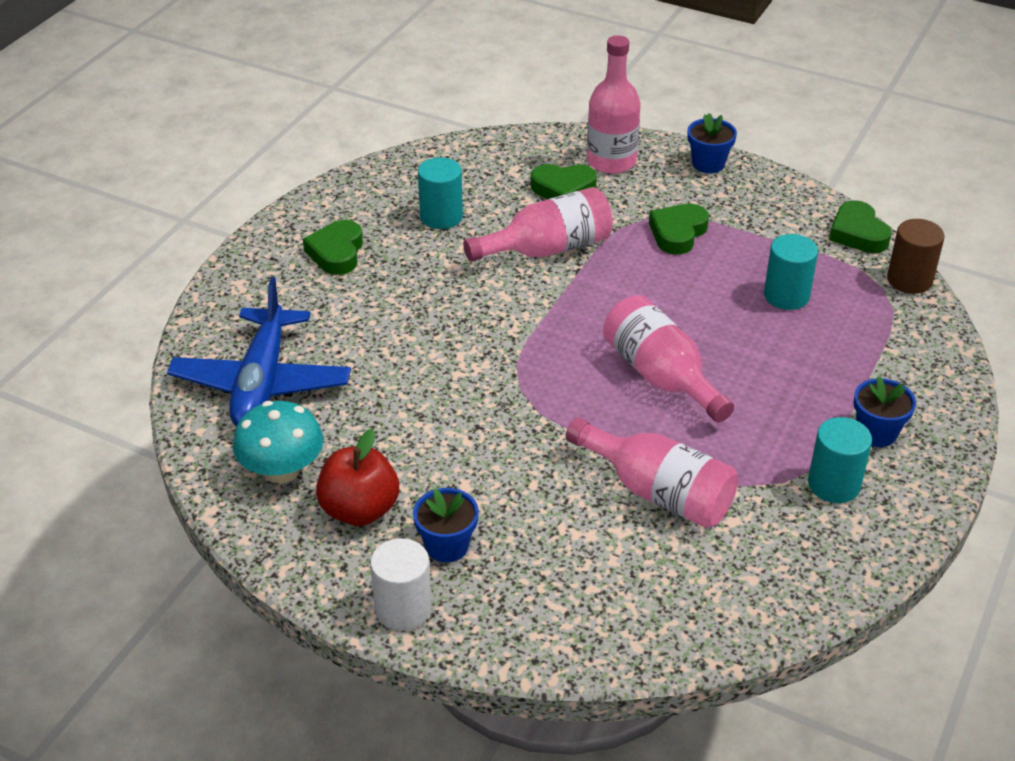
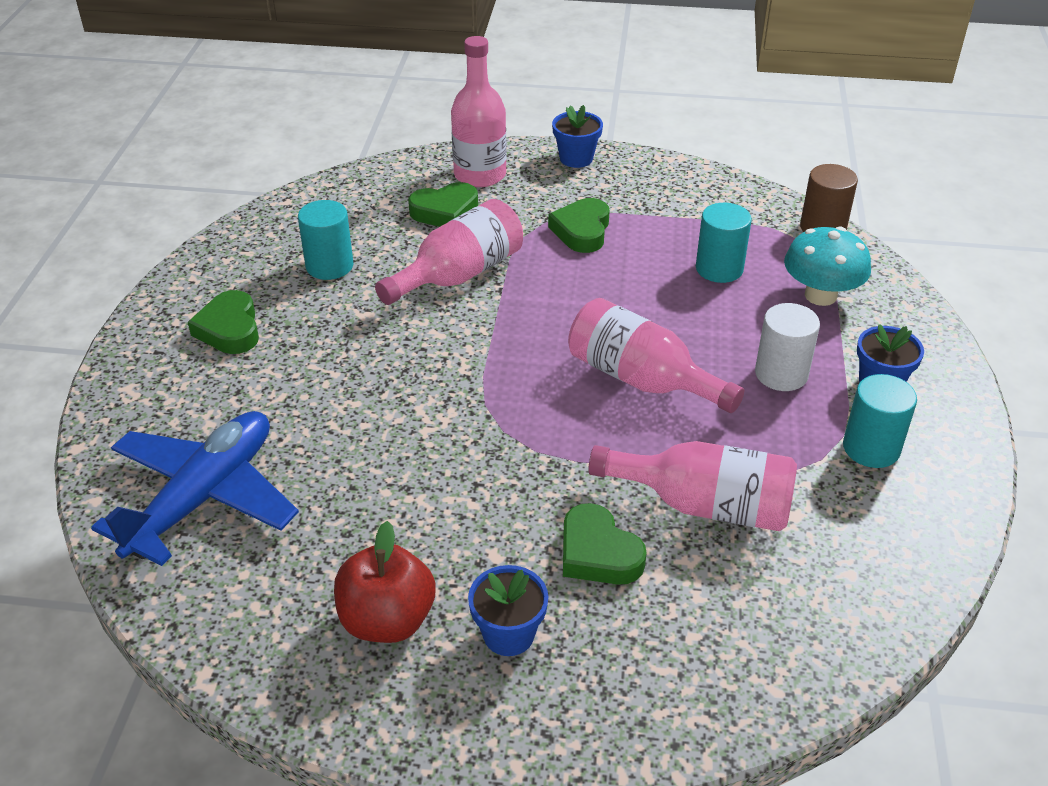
camera: 20 degrees left, 0 degrees up
blue plane [167,277,351,426] -> blue plane turned 135 degrees counterclockwise [91,411,299,566]
turquoise mushroom [233,401,323,483] -> turquoise mushroom moved to [784,226,871,306]
white cylinder [370,538,432,631] -> white cylinder moved to [755,303,820,391]
green heart [829,200,892,253] -> green heart moved to [563,503,647,585]

